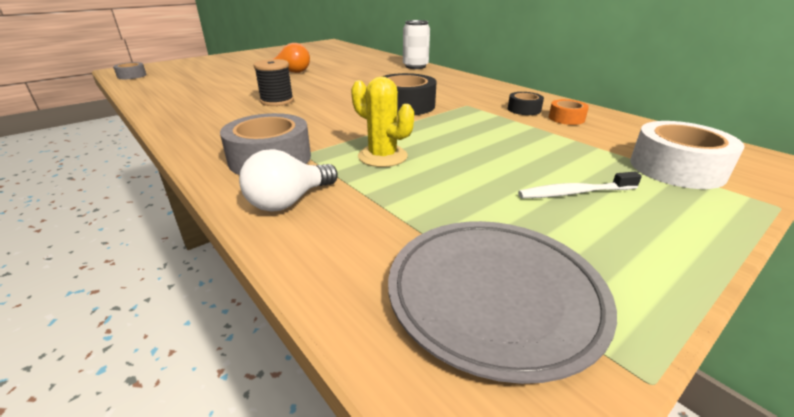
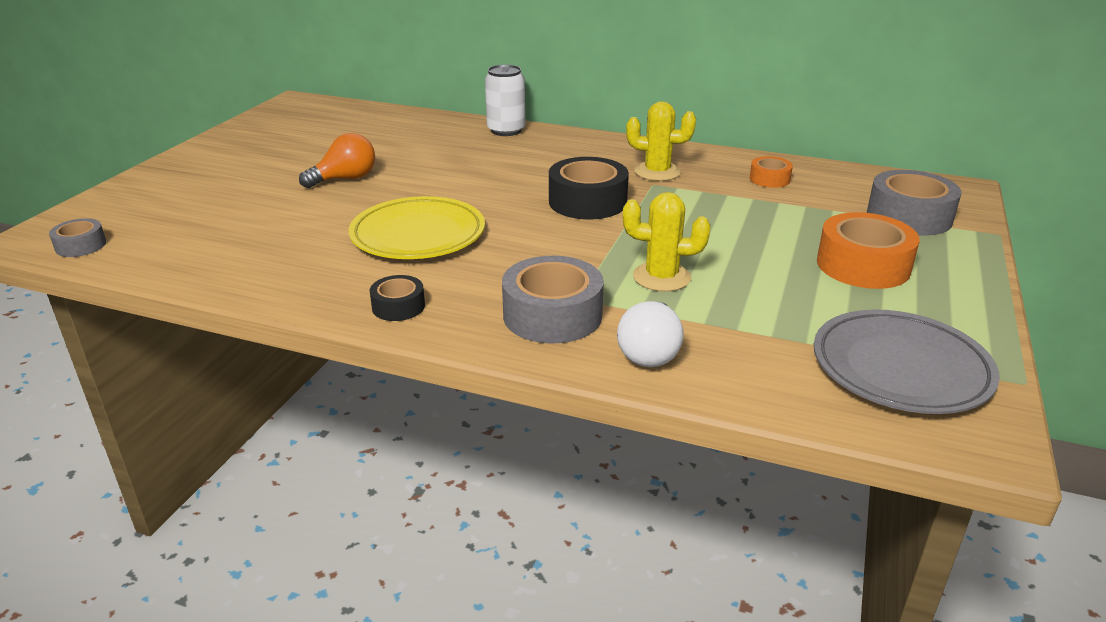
camera: 30 degrees left, 0 degrees up
black spool [253,59,294,106] -> yellow plate [348,196,485,259]
black tape [508,92,544,115] -> black tape moved to [370,275,425,321]
white toothbrush [518,172,642,198] -> orange tape [817,212,920,289]
white tape [630,121,745,189] -> grey tape [867,170,961,236]
none -> yellow cactus [626,101,696,181]

